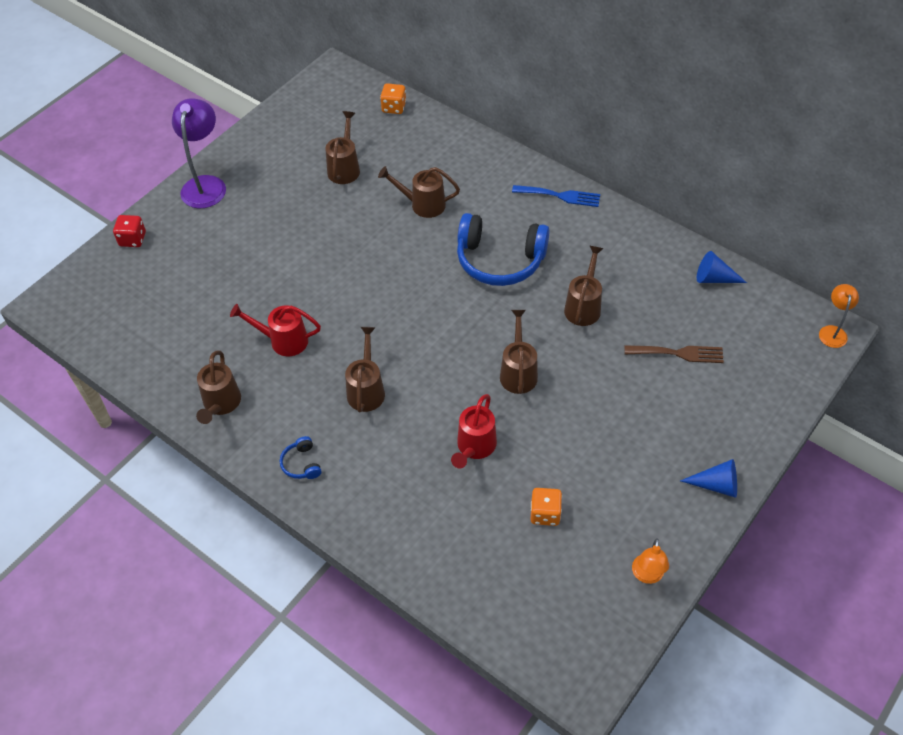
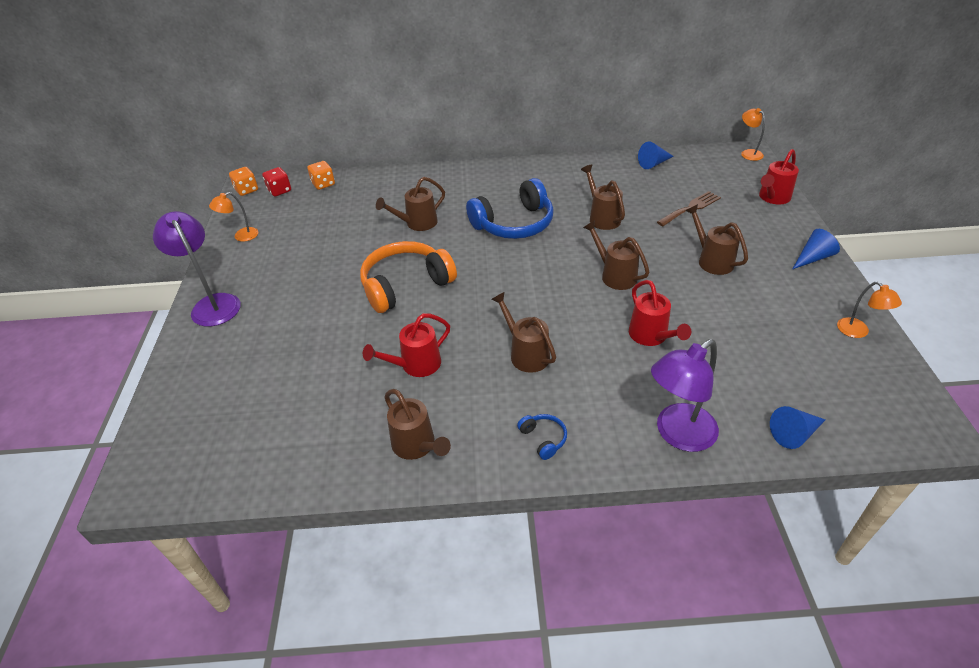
camera: 40 degrees left, 10 degrees down
red dice [113,215,146,247] -> red dice moved to [262,167,291,196]
blue headphones [280,436,322,479] -> blue headphones turned 150 degrees counterclockwise [517,414,567,460]
brown watering can [325,111,360,184] -> brown watering can moved to [685,204,748,275]
blue fork [512,185,600,207] -> none
orange dice [531,488,562,526] -> orange dice moved to [229,167,258,196]
none -> orange lamp [209,192,258,242]
none -> orange headphones [360,241,457,313]
none -> purple lamp [651,339,719,452]
none -> red watering can [759,149,799,205]
none -> blue cone [770,406,825,449]

